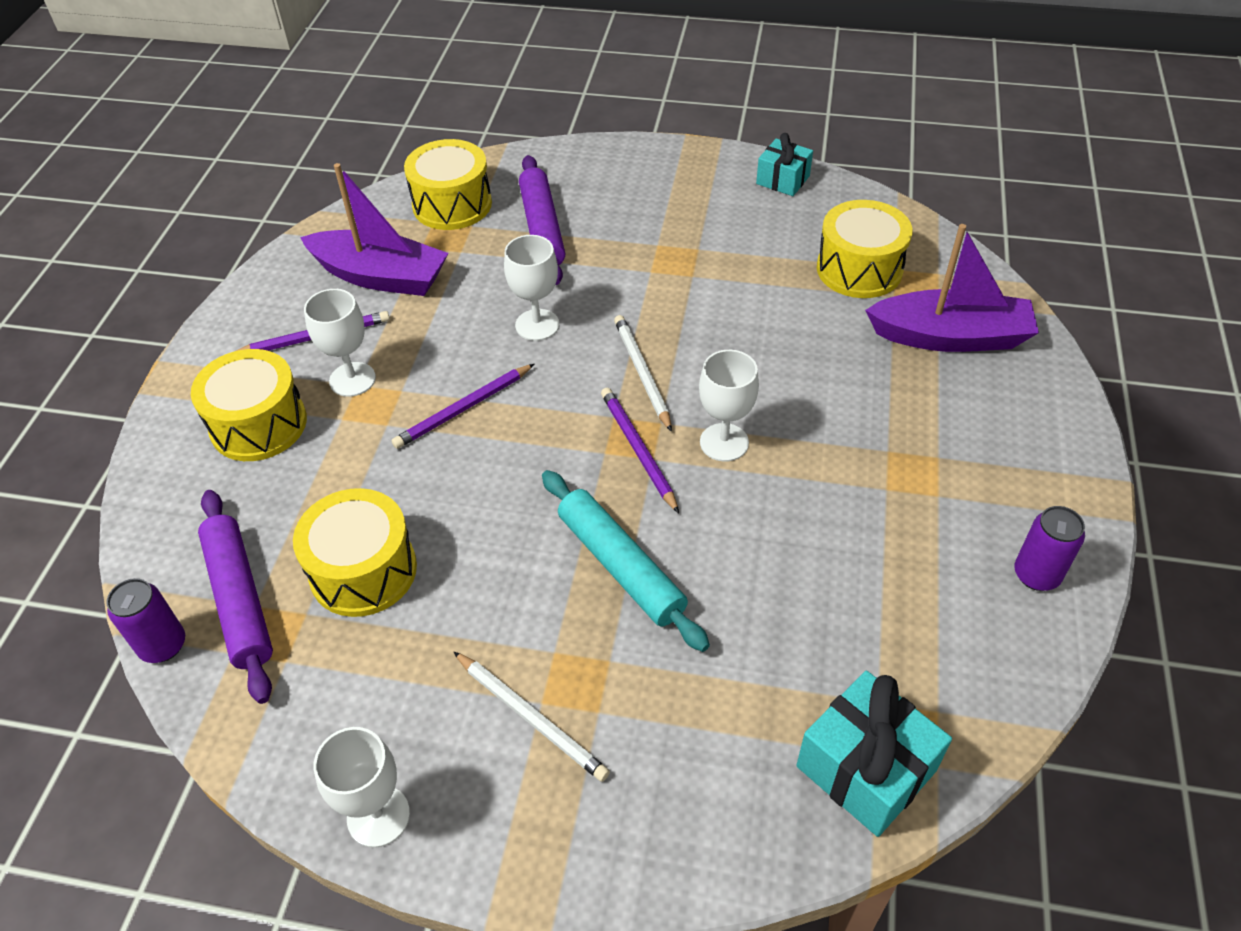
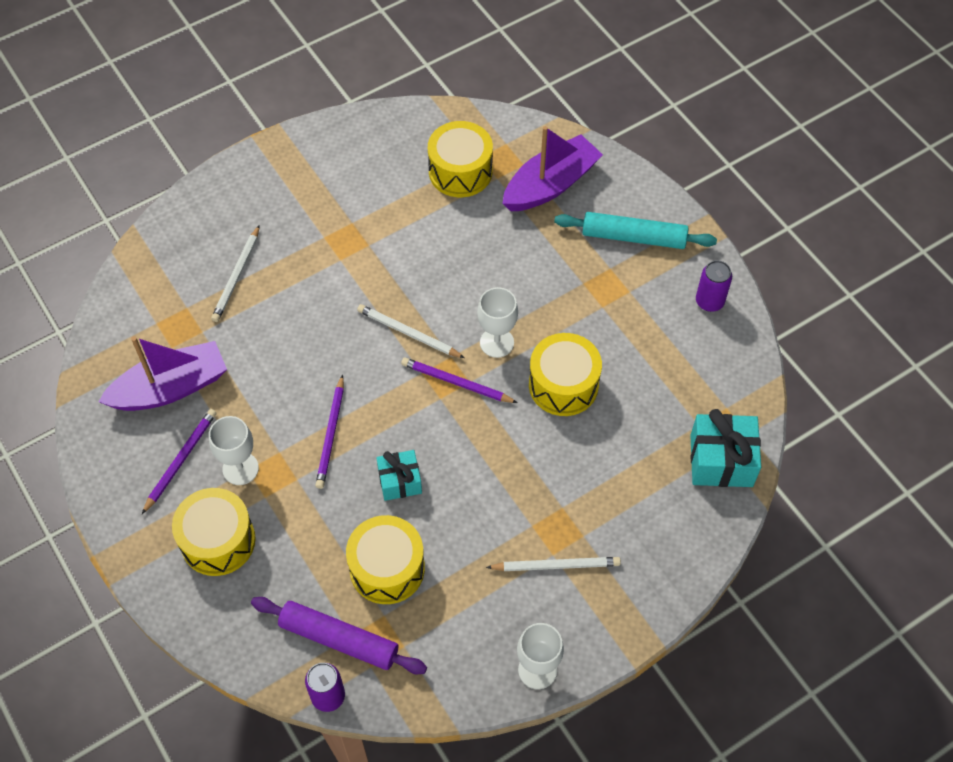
camera: 45 degrees left, 10 degrees up
yellow drum [404,139,492,230] -> yellow drum moved to [529,333,602,416]
white goblet [504,235,559,341] -> none
purple rolling pin [519,155,565,285] -> white pencil [211,225,260,322]
turquoise rolling pin [542,470,710,652] -> turquoise rolling pin moved to [554,212,717,249]
turquoise gift [756,133,813,196] -> turquoise gift moved to [377,450,422,501]

